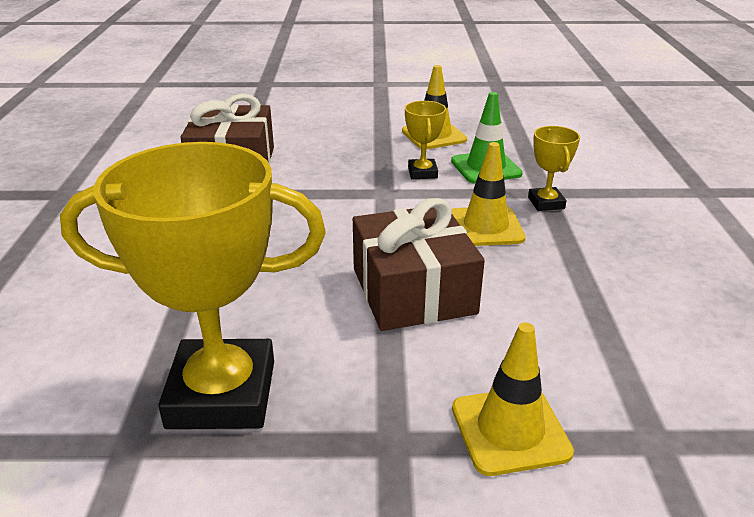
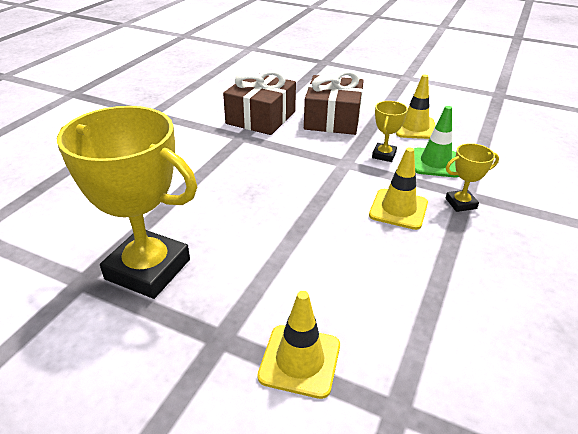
camera: 25 degrees right, 5 degrees up
brown gift [353,198,485,331] -> brown gift moved to [304,70,364,135]
yellow trophy [528,126,580,211] -> yellow trophy turned 60 degrees clockwise [446,143,499,212]

